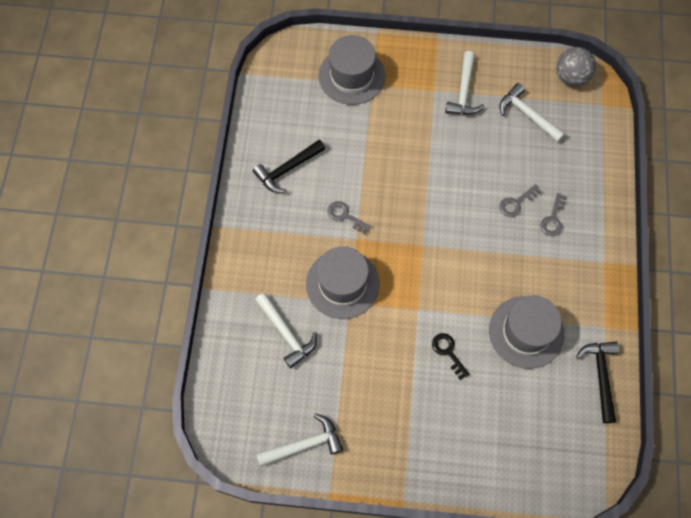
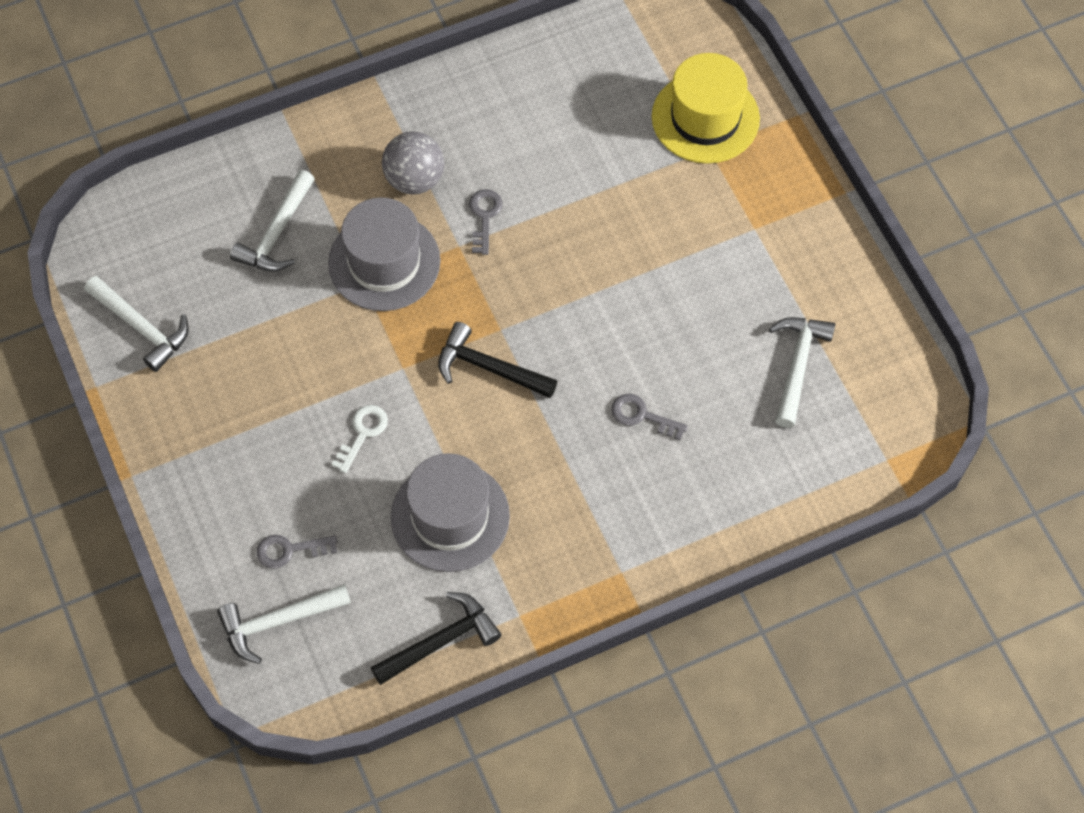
camera: 60 degrees right, 5 degrees down
black hammer [253,140,325,193] -> black hammer moved to [438,322,557,398]
grey hat [319,35,385,105] -> yellow hat [652,53,760,164]
black key [432,333,470,380] -> white key [331,405,388,473]
white hammer [445,51,485,115] -> white hammer moved to [217,584,351,664]
grey key [540,193,567,236] -> grey key moved to [257,535,337,569]
grey ball [556,47,596,86] -> grey ball moved to [382,131,444,195]

